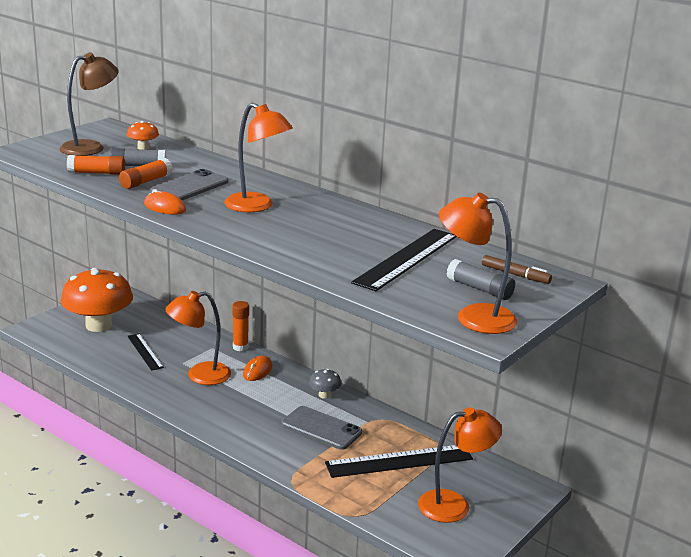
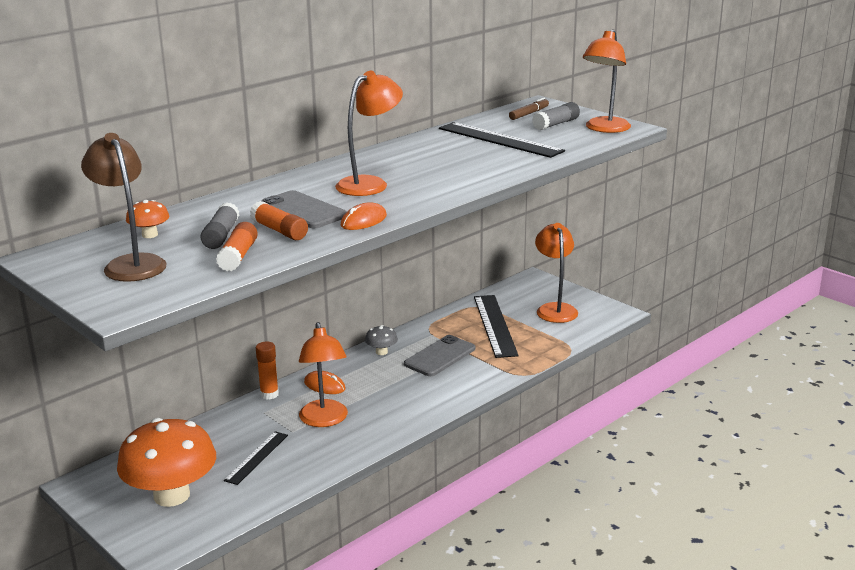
camera: 80 degrees left, 0 degrees up
black ruler [127,334,164,371] -> black ruler turned 45 degrees counterclockwise [224,431,288,485]

